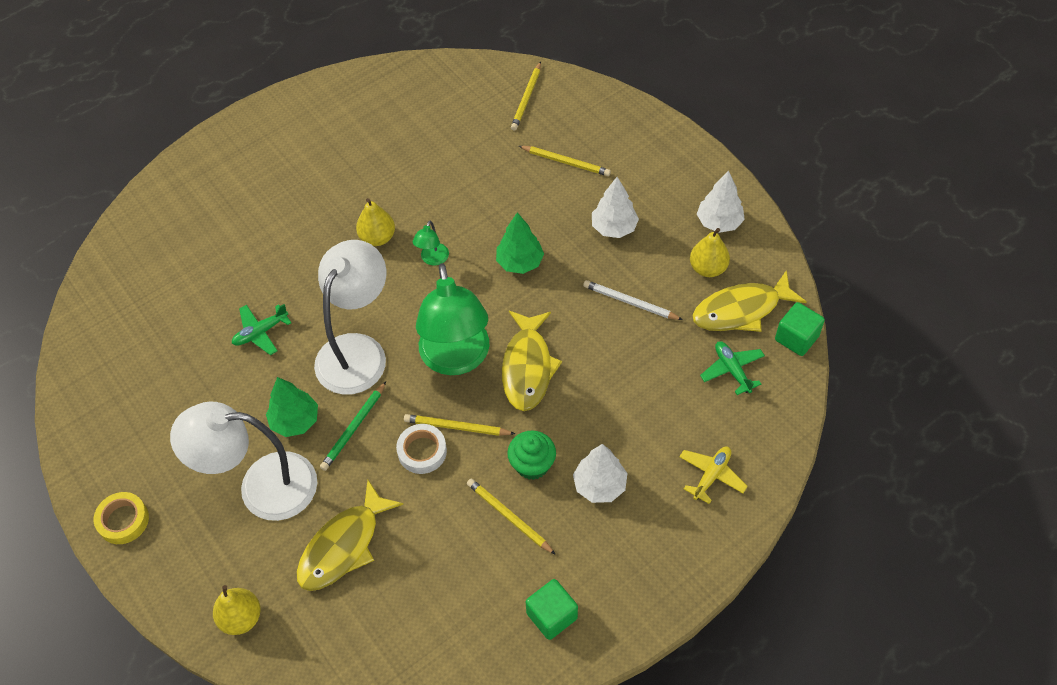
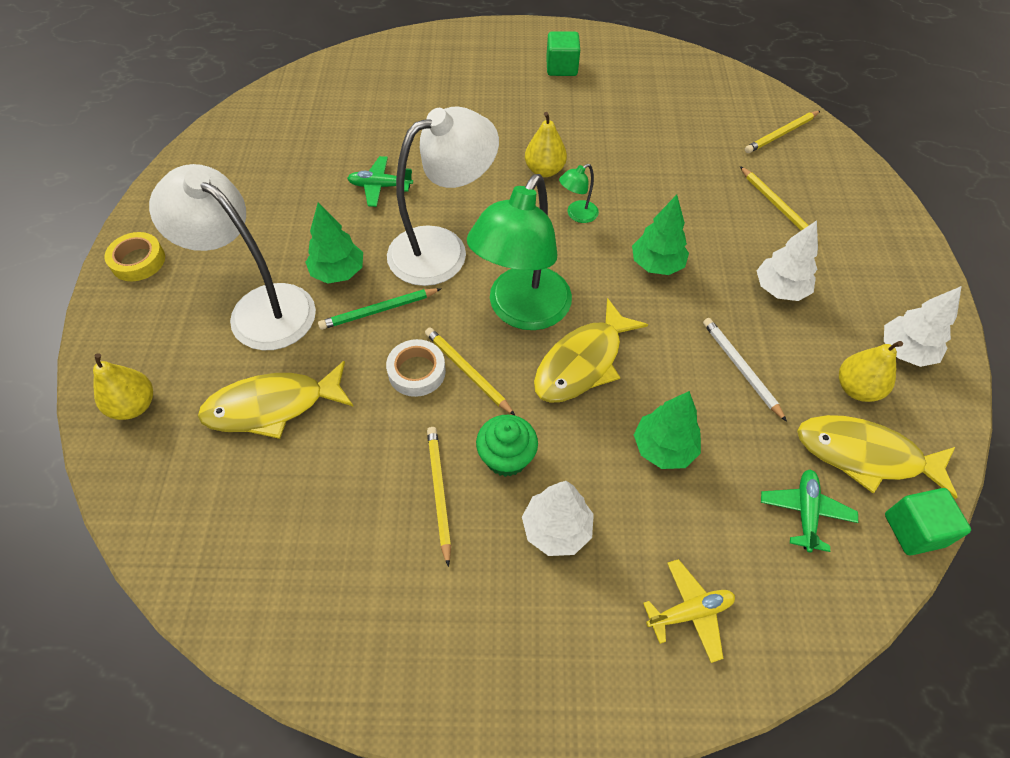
camera: 35 degrees right, 0 degrees up
green cube [526,579,578,640] -> green cube moved to [546,31,580,76]
none -> green tree [634,391,701,469]

